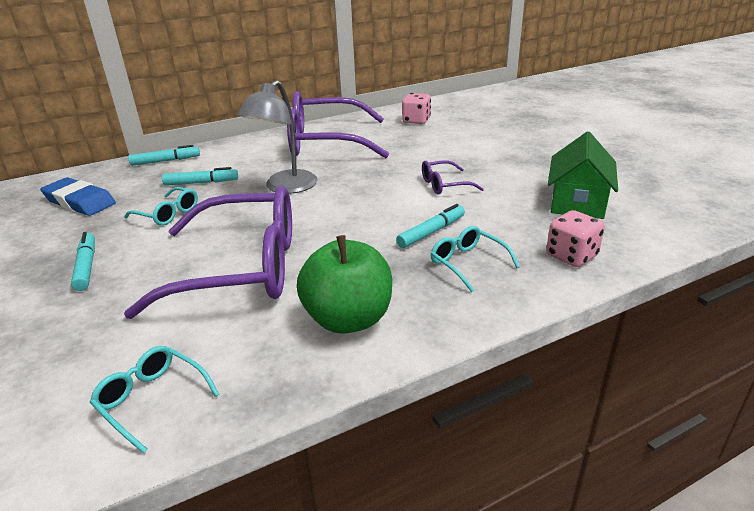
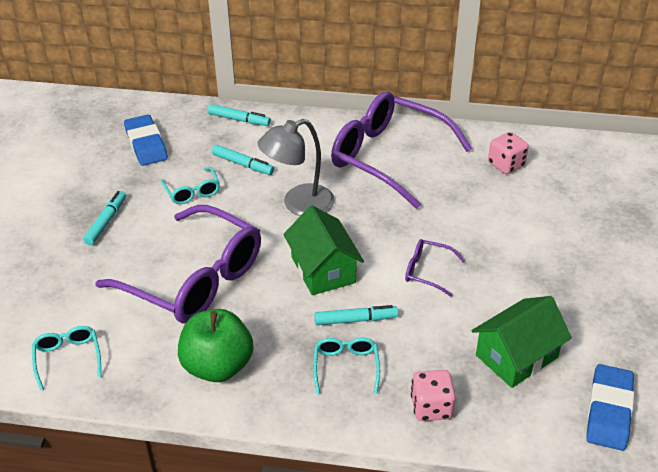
camera: 35 degrees right, 10 degrees up
none -> green house [283,205,364,295]
none -> blue eraser [586,364,634,451]

